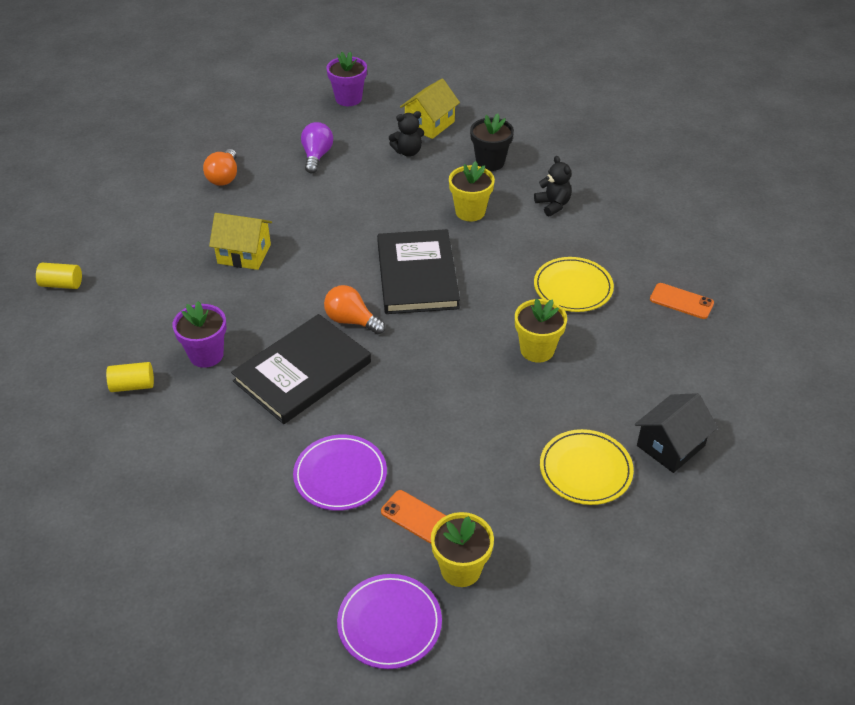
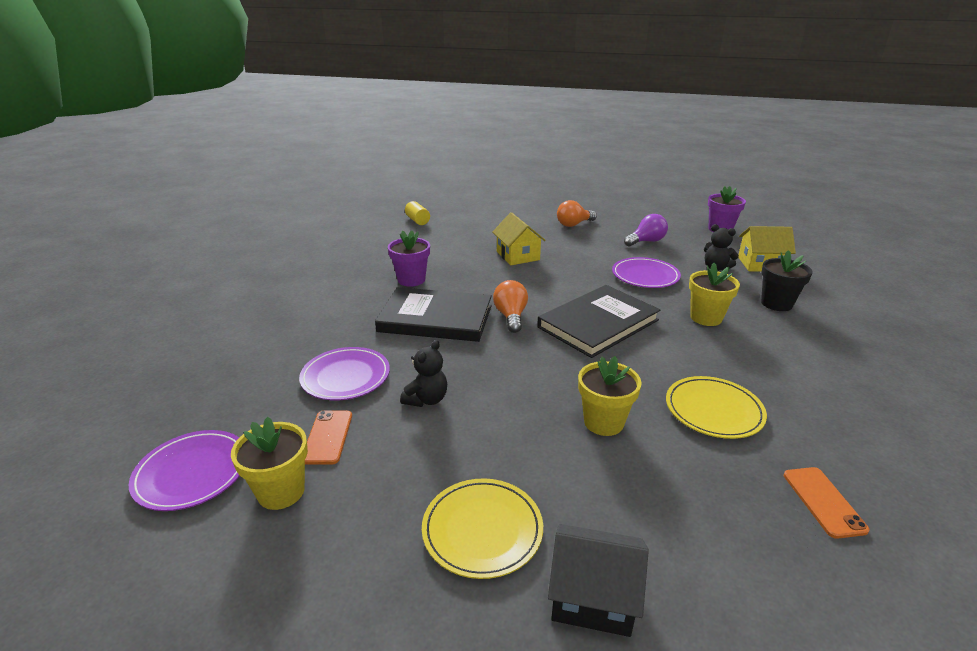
camera: 55 degrees right, 15 degrees down
yellow cylinder [106,362,154,392] -> none
black teddy bear [534,156,572,216] -> black teddy bear moved to [400,340,447,407]
none -> purple plate [612,257,681,288]

